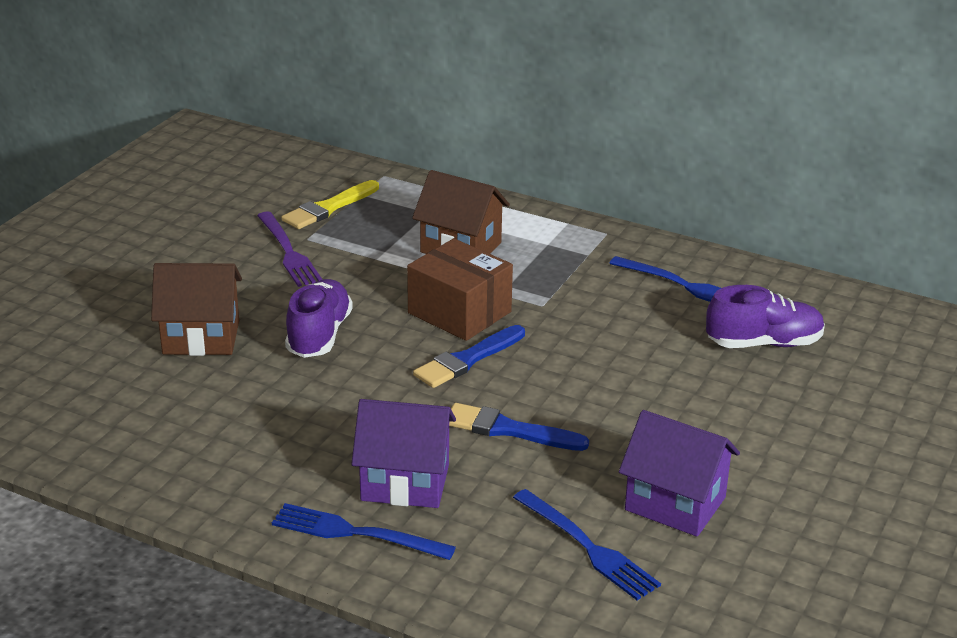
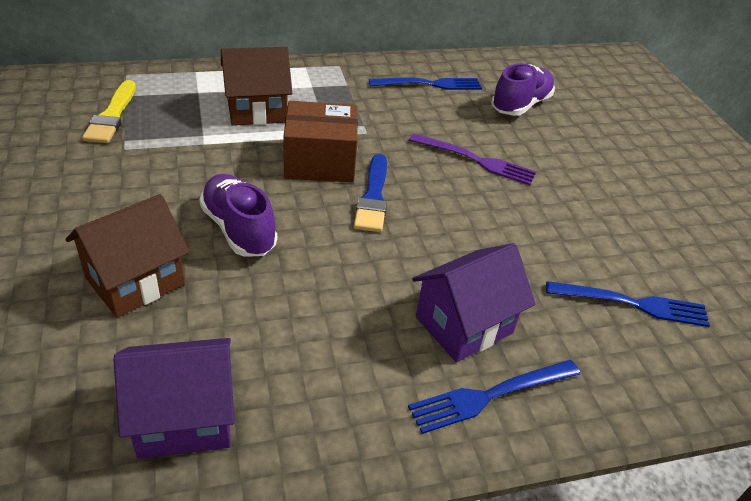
camera: 45 degrees left, 10 degrees up
purple fork [257,212,323,287] -> purple fork moved to [409,133,536,185]
blue brush [449,403,589,451] -> none
purple house [619,410,740,537] -> purple house moved to [113,338,235,459]

